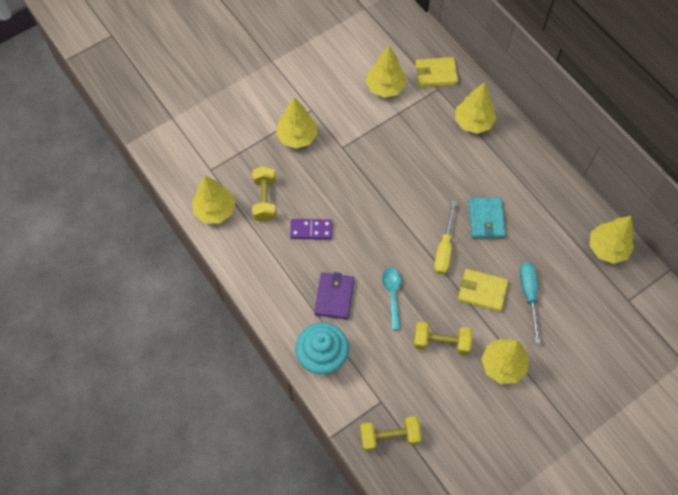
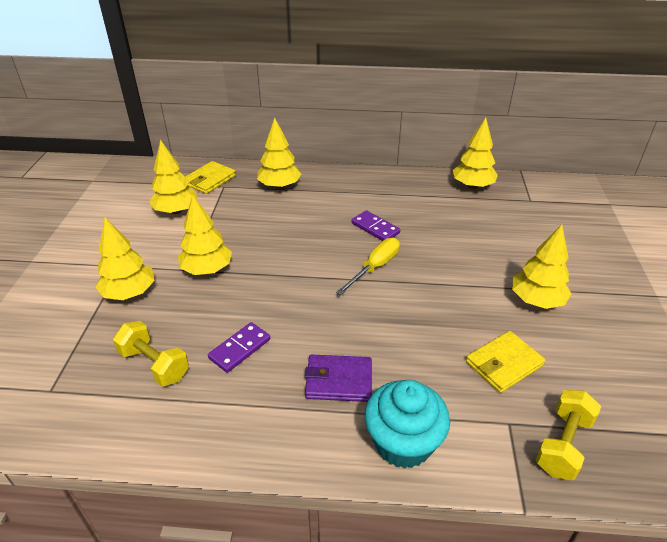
camera: 50 degrees left, 25 degrees down
yellow tree [192,176,236,224] -> yellow tree moved to [178,195,232,275]
purple wallet [314,272,354,320] -> purple wallet turned 45 degrees counterclockwise [305,354,372,402]
turquoise spoon [382,268,401,330] -> none
yellow dumbbell [414,322,472,355] -> none
yellow screwdriver [434,200,456,274] -> yellow screwdriver turned 105 degrees counterclockwise [336,238,400,295]
yellow wallet [458,269,508,312] -> yellow wallet moved to [466,331,545,393]
turquoise wallet [469,198,505,238] -> purple domino [352,210,400,241]
turquoise screwdriver [520,263,541,343] -> none

